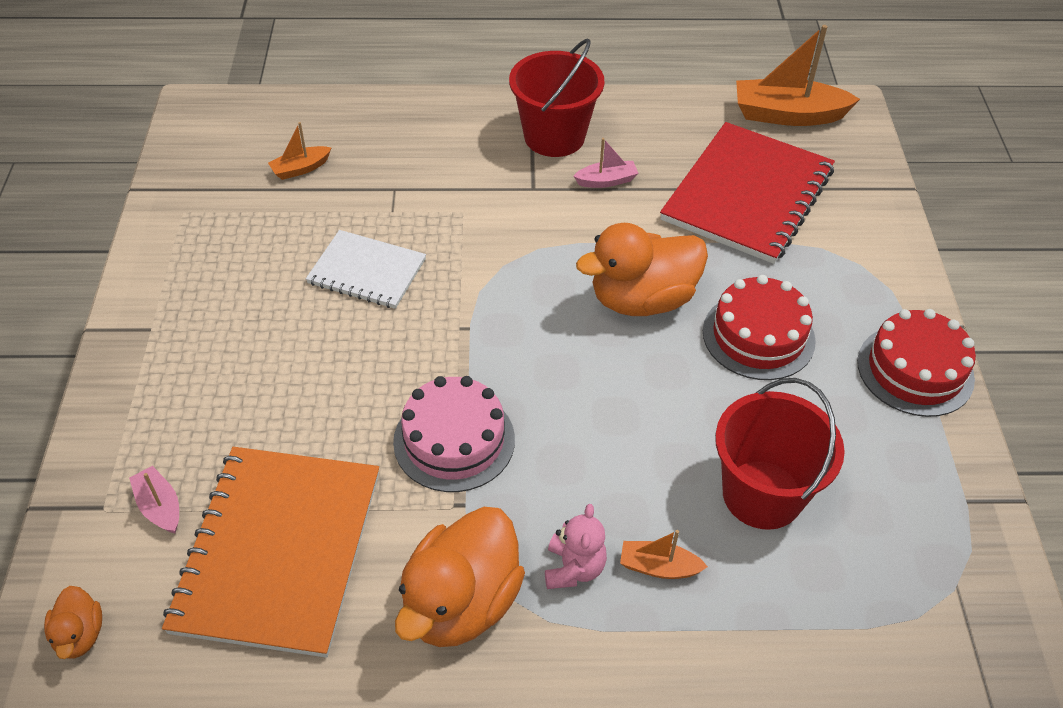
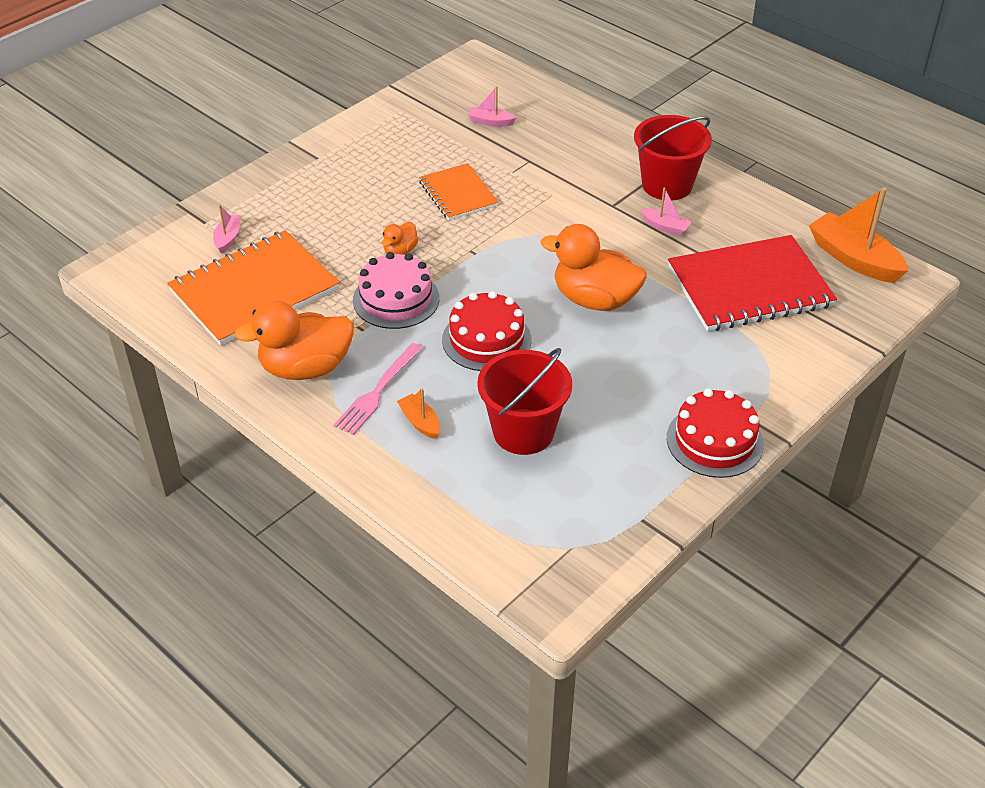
camera: 45 degrees right, 5 degrees down
orange duck [44,586,102,659] -> orange duck moved to [381,222,419,255]
orange boat [268,122,331,180] -> pink boat [468,86,517,127]
white notebook [306,230,426,309] -> orange notebook [419,163,499,220]
pink teddy bear [545,504,607,589] -> pink fork [333,343,423,435]
red cake [703,275,816,380] -> red cake moved to [442,291,531,371]

